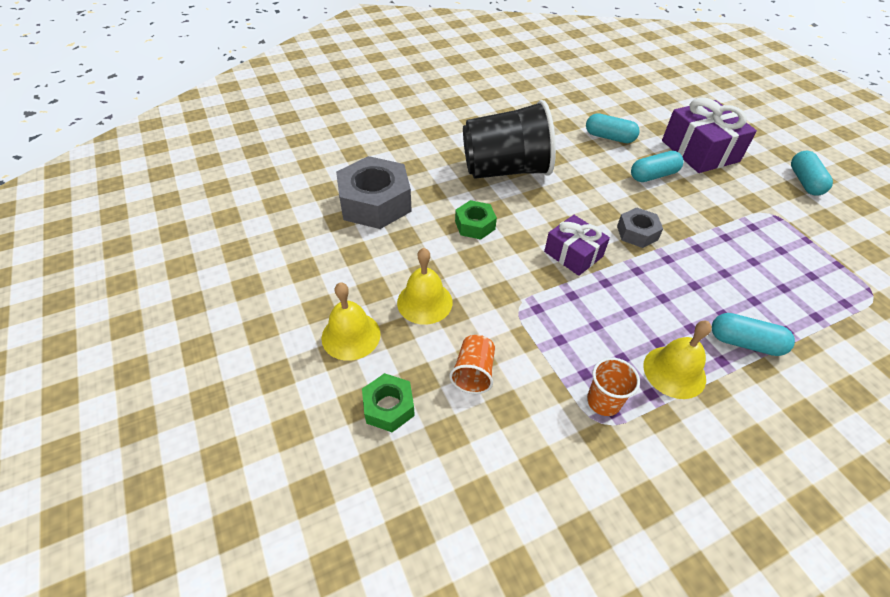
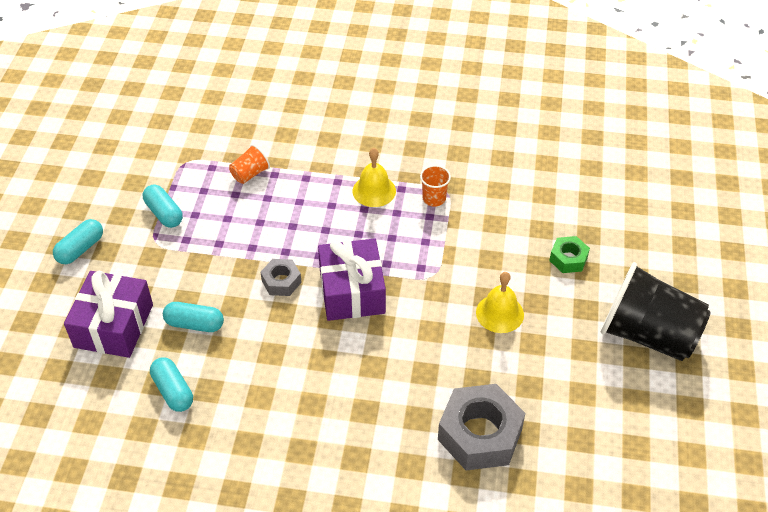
camera: 145 degrees left, 0 degrees up
yellow bell [322,282,381,361] -> none
orange cup [449,335,495,394] -> orange cup moved to [229,145,270,184]
green nut [455,200,497,240] -> none
black cup [463,100,556,179] -> black cup moved to [601,262,711,361]
purple gift [544,215,610,276] -> purple gift [318,238,386,321], size x1.59
turquoise capsule [712,313,795,356] -> turquoise capsule moved to [143,184,183,228]

